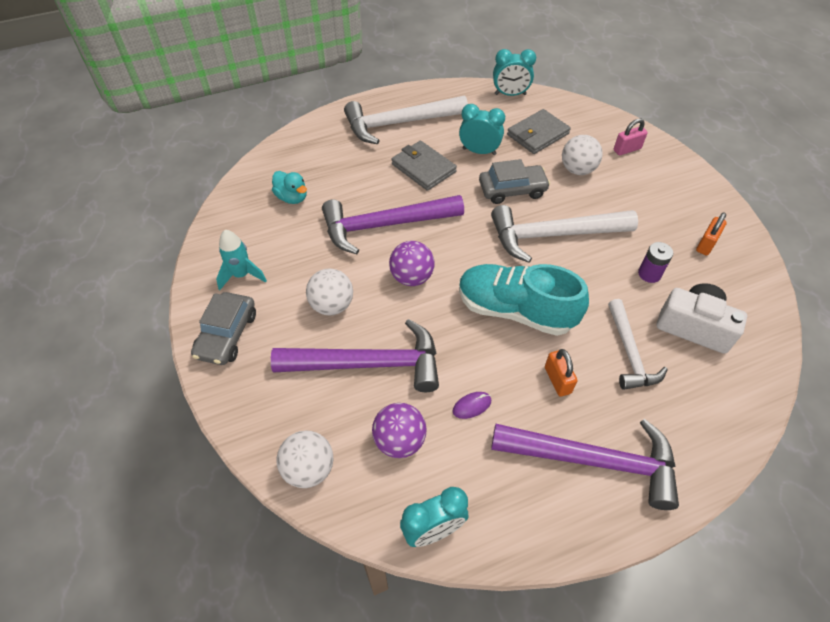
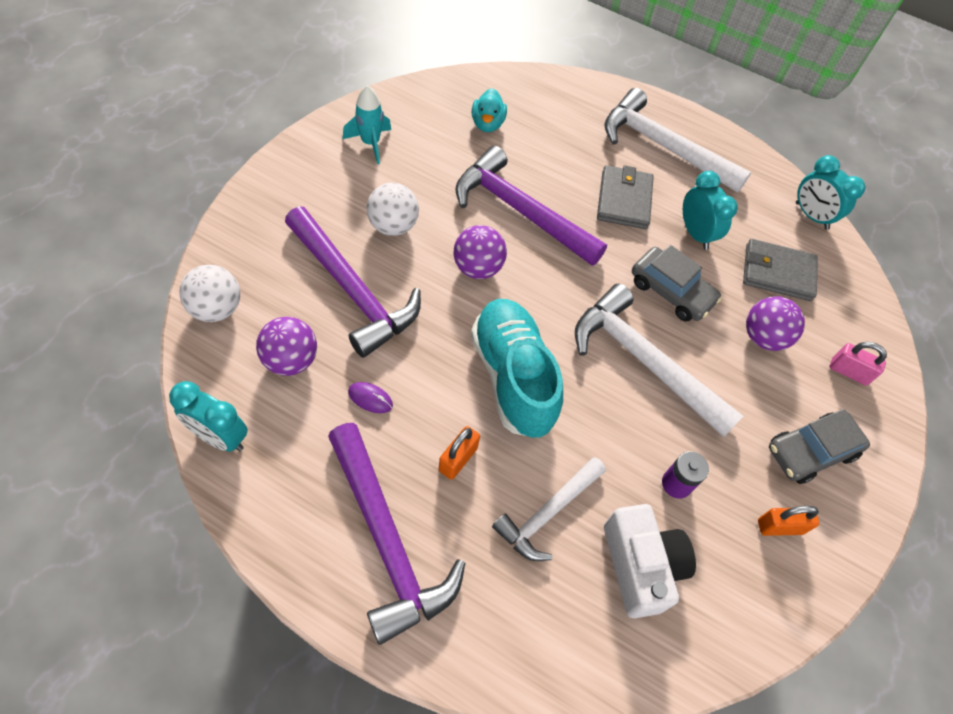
camera: 45 degrees right, 5 degrees up
grey car [191,292,256,365] -> grey car moved to [769,409,870,484]
white ball [562,135,603,175] -> purple ball [746,296,805,351]

